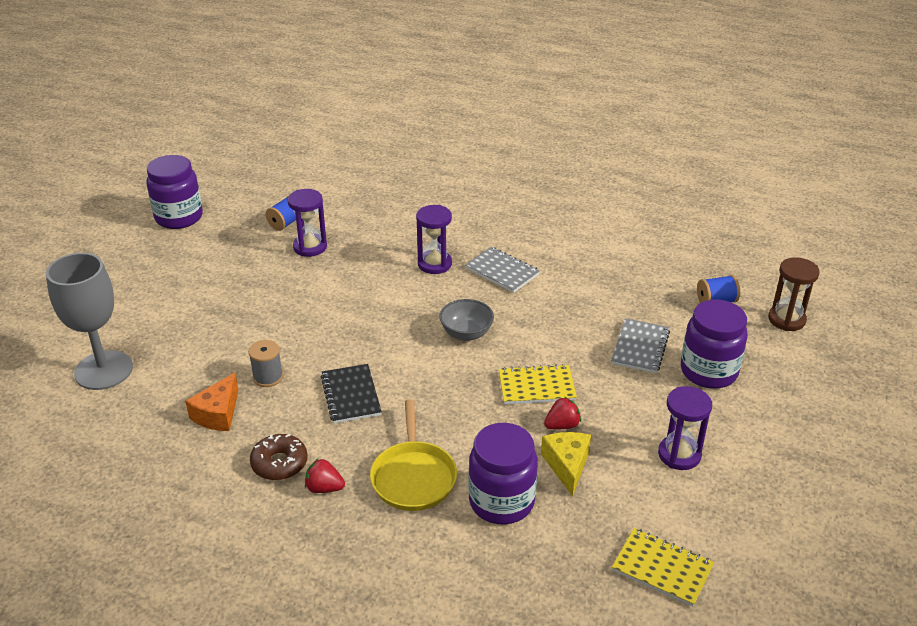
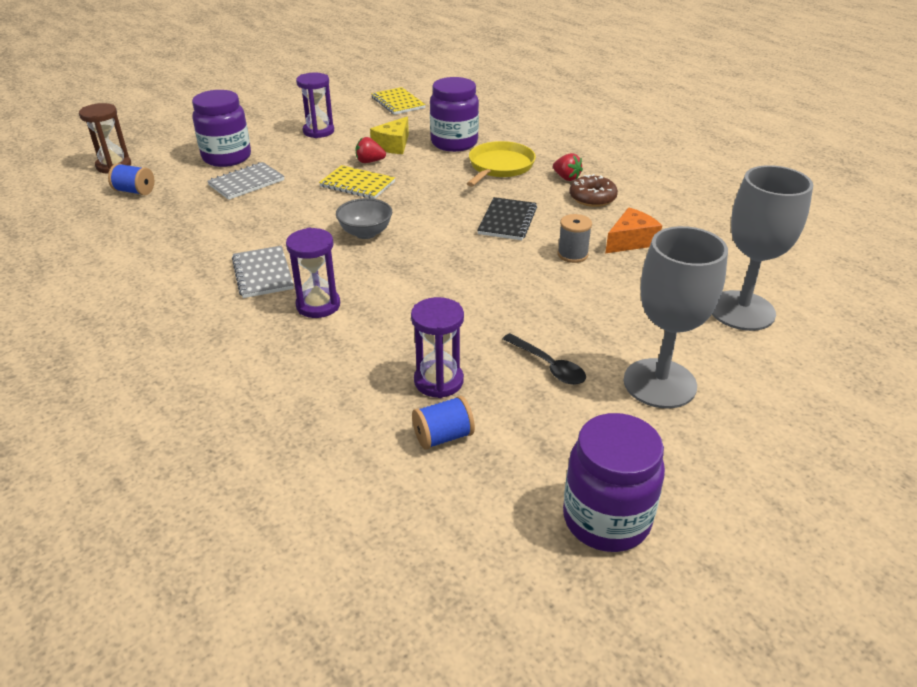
camera: 150 degrees left, 0 degrees up
none -> black spoon [503,333,586,385]
none -> grey goblet [624,226,728,408]

